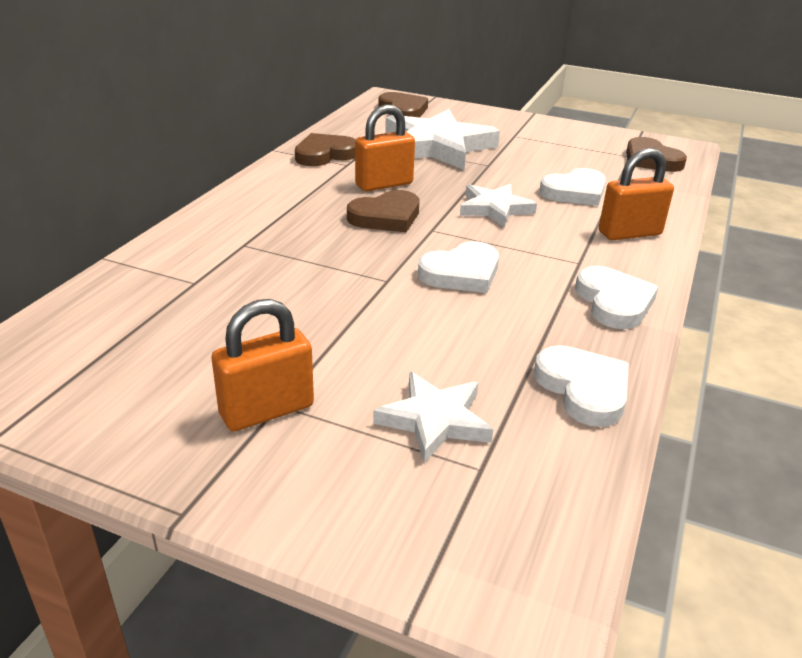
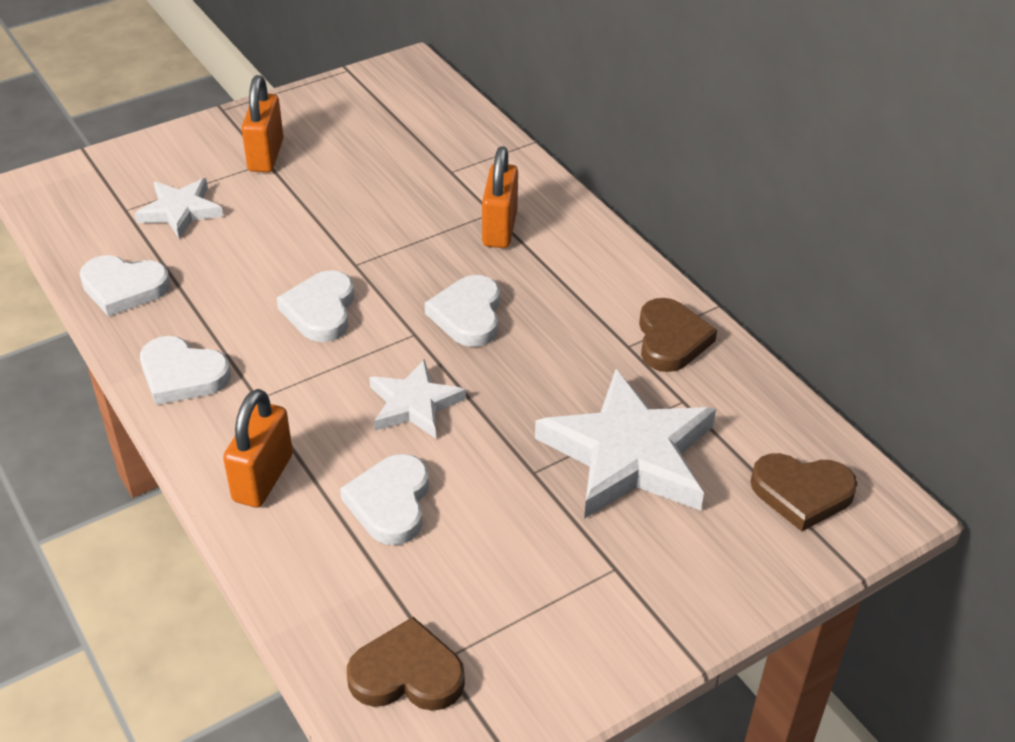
camera: 125 degrees right, 10 degrees up
brown heart [347,190,420,232] -> white heart [425,275,500,347]
orange padlock [355,104,415,191] -> orange padlock moved to [482,146,518,248]

